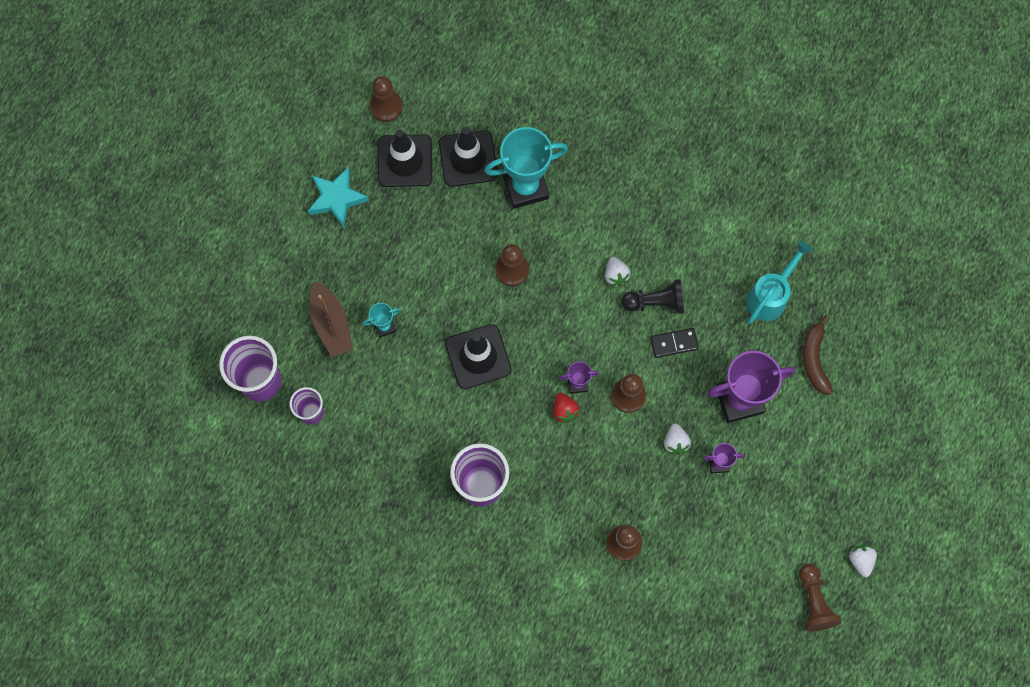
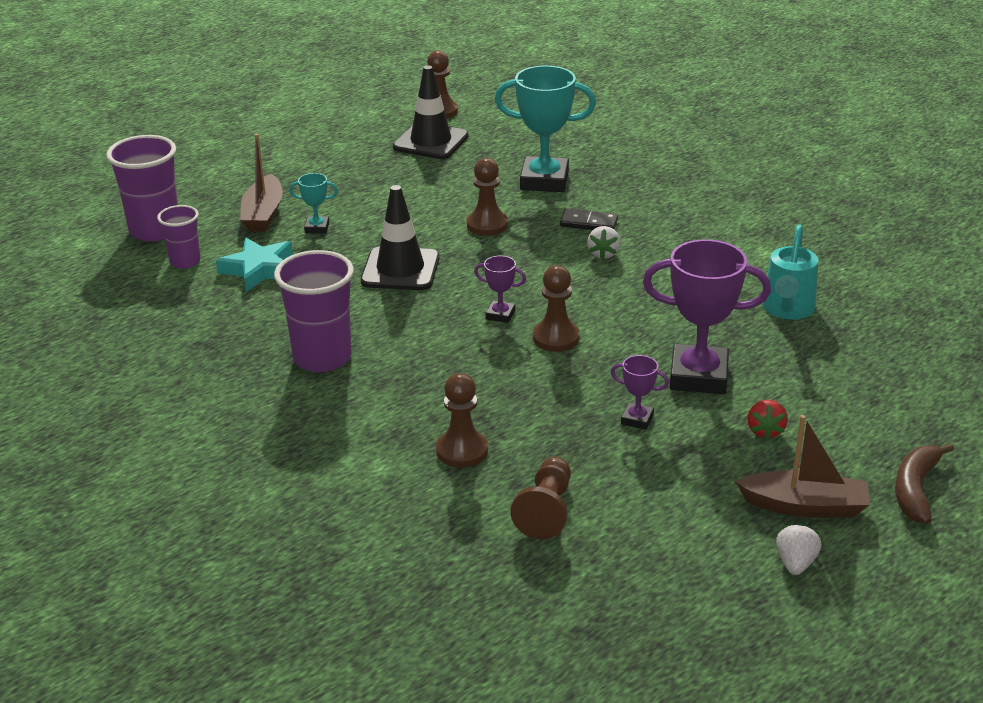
camera: 25 degrees right, 40 degrees down
turquoise star [308,167,369,228] -> turquoise star moved to [216,238,293,292]
black traffic cone [439,127,498,187] -> none
red strawberry [553,392,579,423] -> red strawberry moved to [747,400,788,440]
black pawn [621,279,684,314] -> none
black domino [650,328,699,358] -> black domino moved to [560,209,618,230]
white strawberry [664,424,691,455] -> none
turquoise watering can [746,241,812,324] -> turquoise watering can turned 135 degrees clockwise [762,224,819,320]
brown pawn [799,564,841,632] -> brown pawn moved to [510,457,571,539]
brown banana [802,315,833,395] -> brown banana moved to [895,443,954,524]
none -> brown boat [735,415,870,518]

